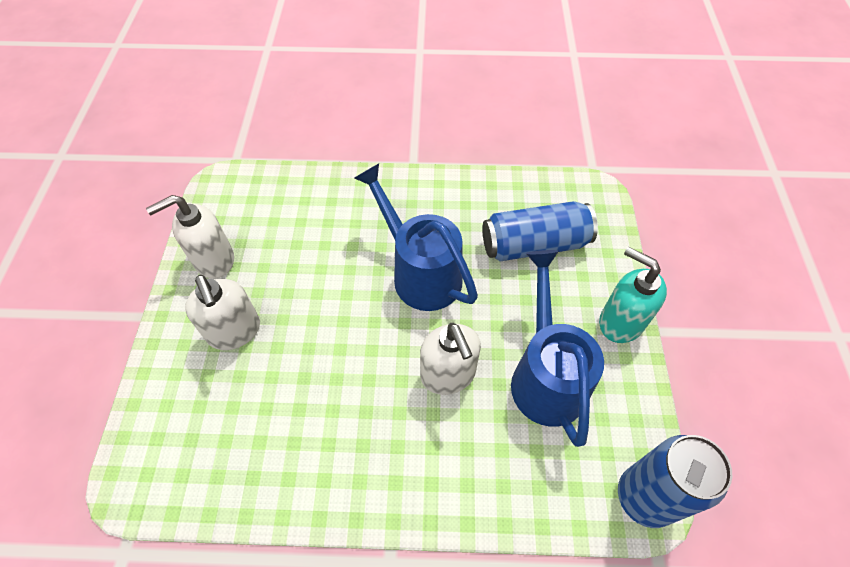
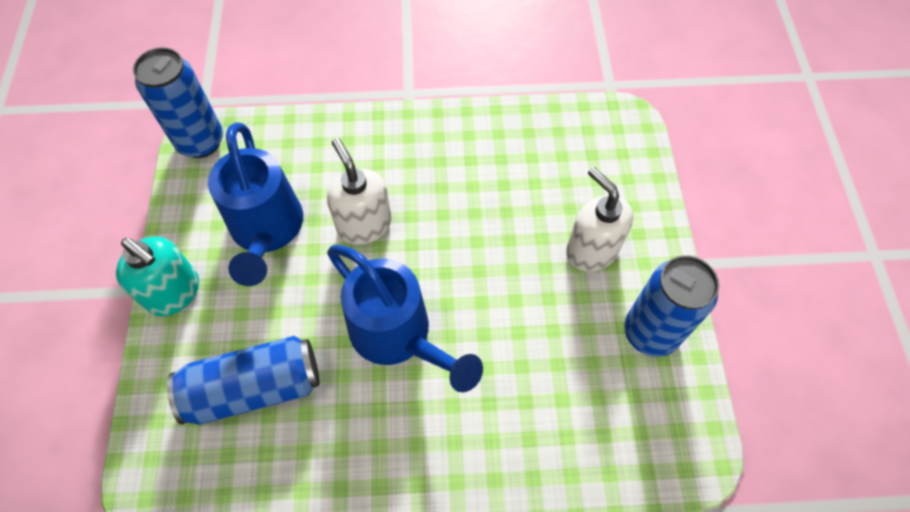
camera: 175 degrees right, 5 degrees up
white soap dispenser [146,195,234,279] -> blue can [624,255,719,357]

